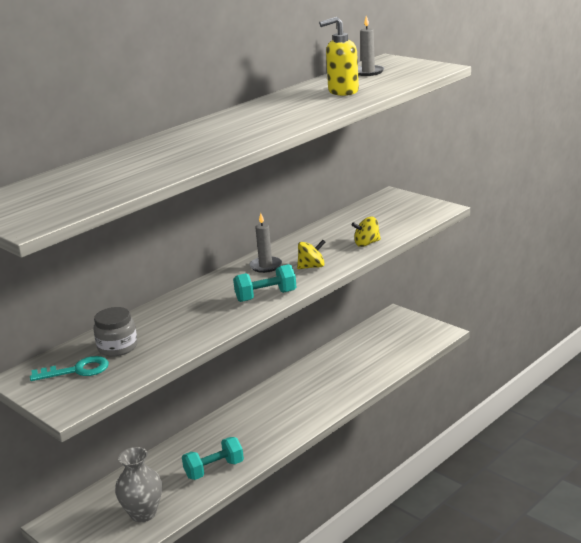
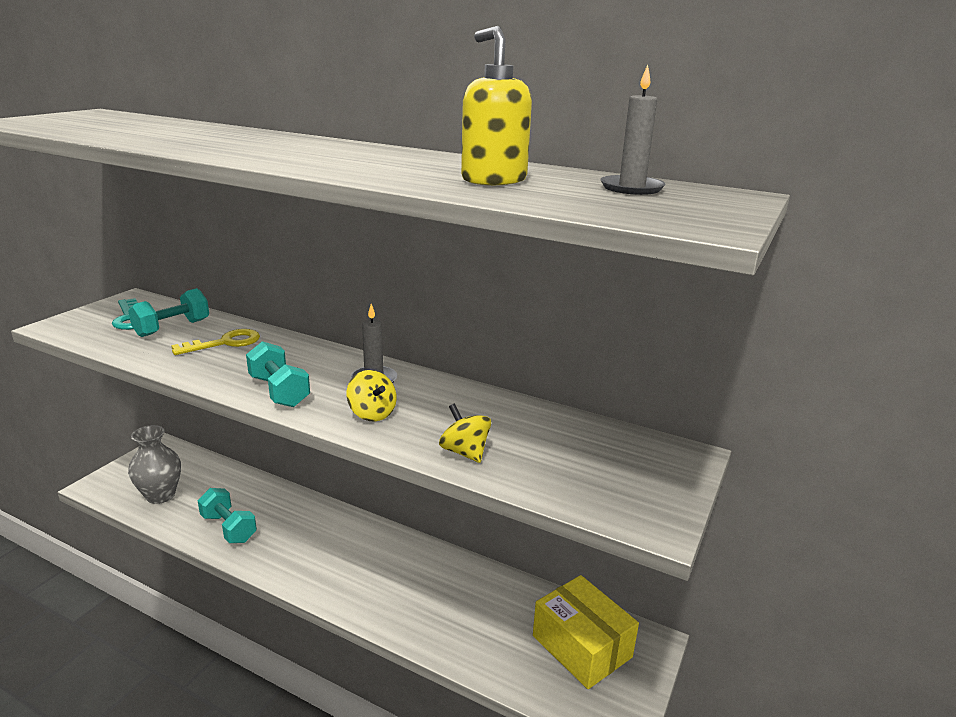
camera: 70 degrees right, 0 degrees up
grey jar [93,307,137,356] -> turquoise dumbbell [128,288,209,337]
none -> yellow key [171,329,260,355]
none -> yellow box [533,575,639,689]

